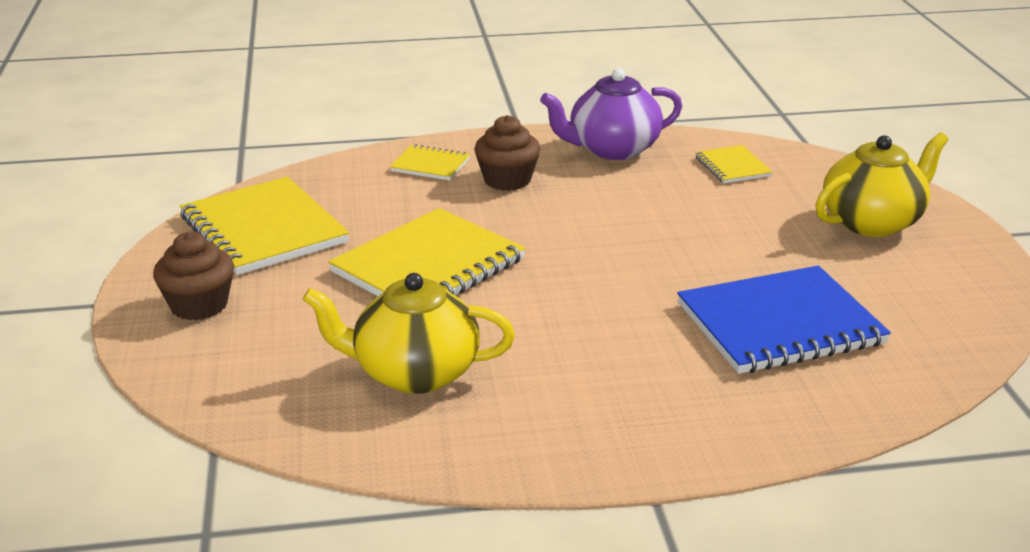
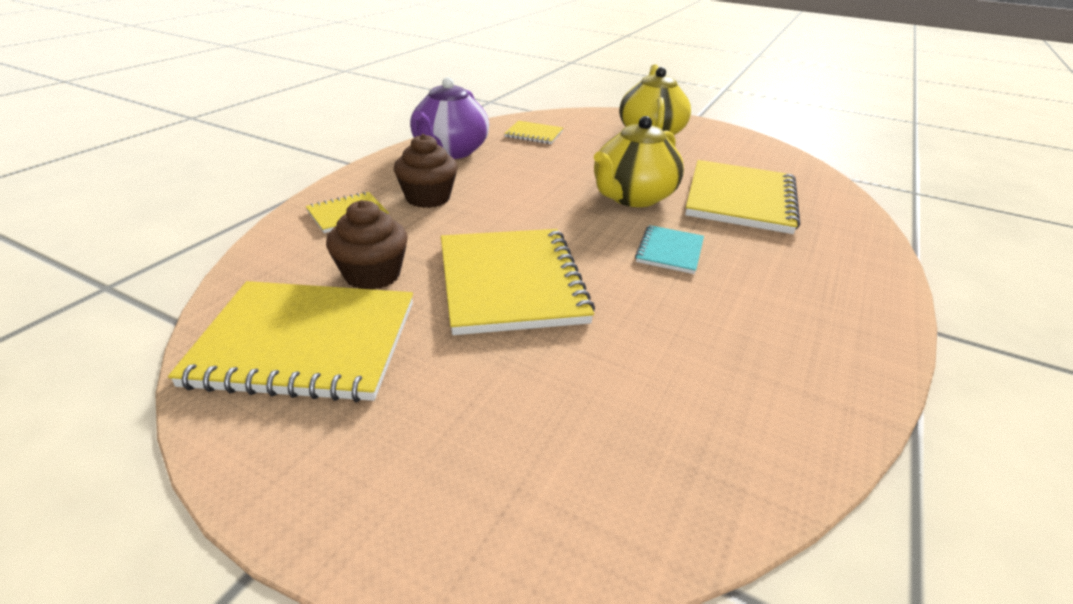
camera: 55 degrees left, 5 degrees up
brown cupcake [153,232,234,320] -> brown cupcake moved to [326,200,408,290]
yellow teapot [302,273,515,394] -> yellow teapot moved to [594,116,684,207]
blue notebook [677,266,891,374] -> yellow notebook [685,160,800,234]
none -> turquoise notebook [635,225,704,274]

